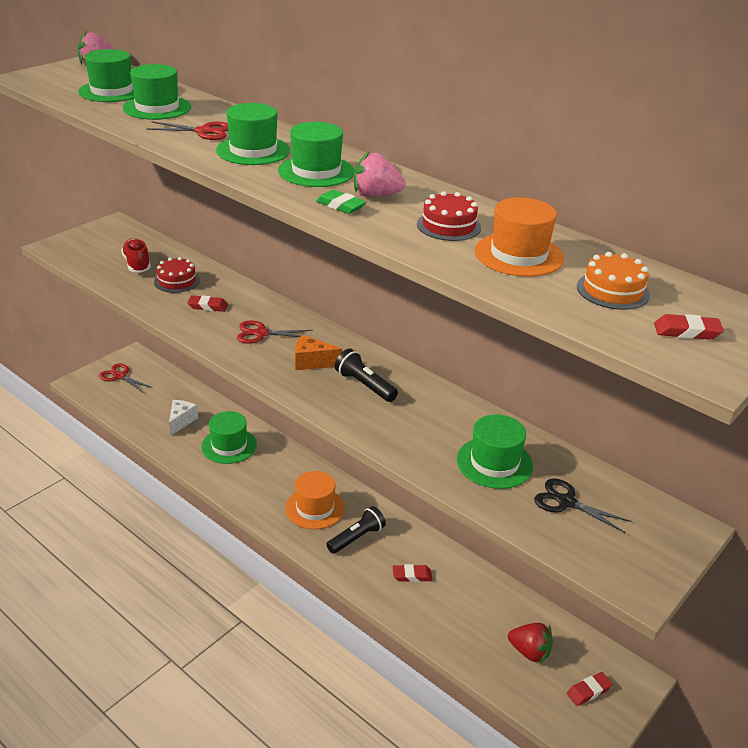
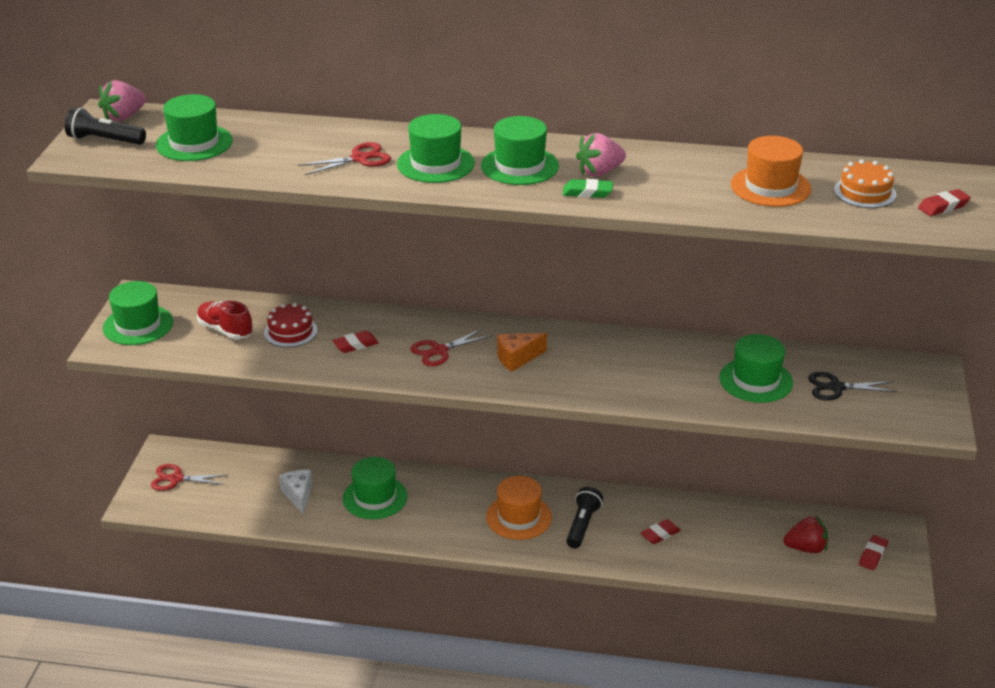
camera: 30 degrees left, 0 degrees up
green hat [123,64,191,120] -> green hat moved to [103,281,173,345]
black flashlight [335,349,398,402] -> black flashlight moved to [65,107,146,145]
red cake [417,191,481,241] -> none

